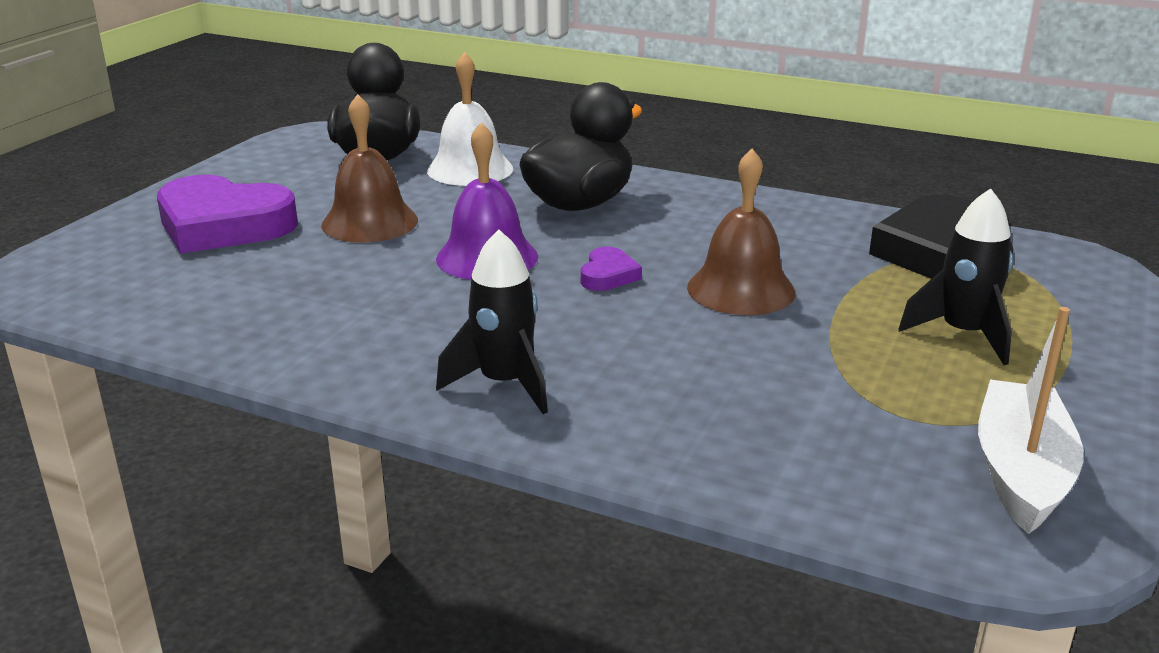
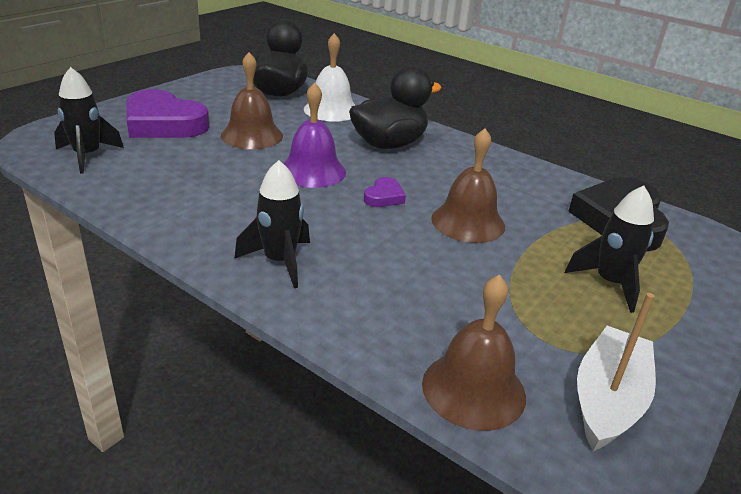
camera: 10 degrees right, 5 degrees up
none -> black rocket [54,67,124,174]
none -> brown bell [422,274,526,431]

